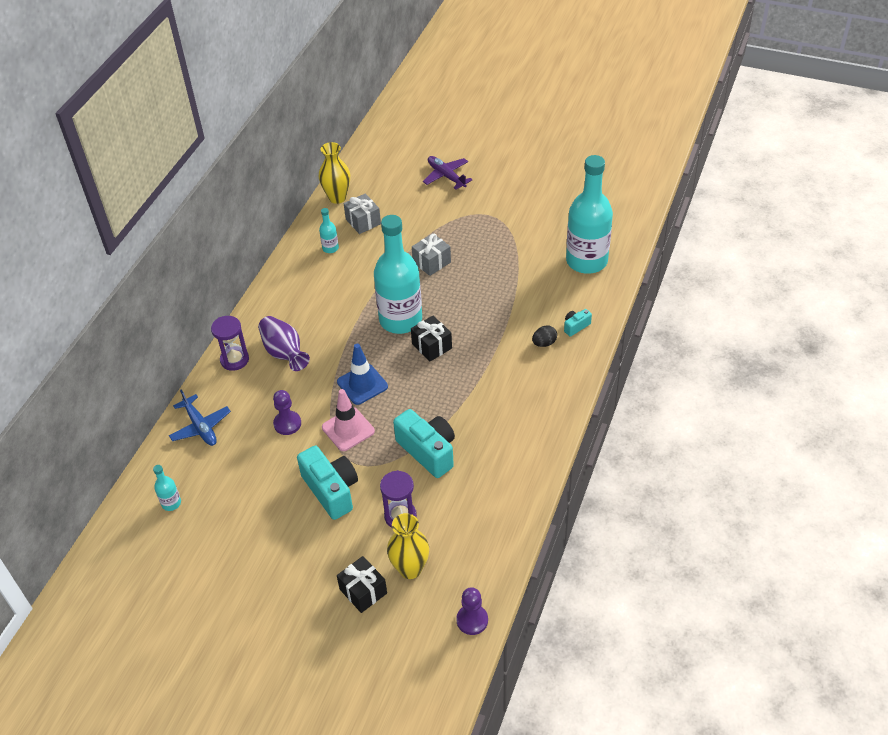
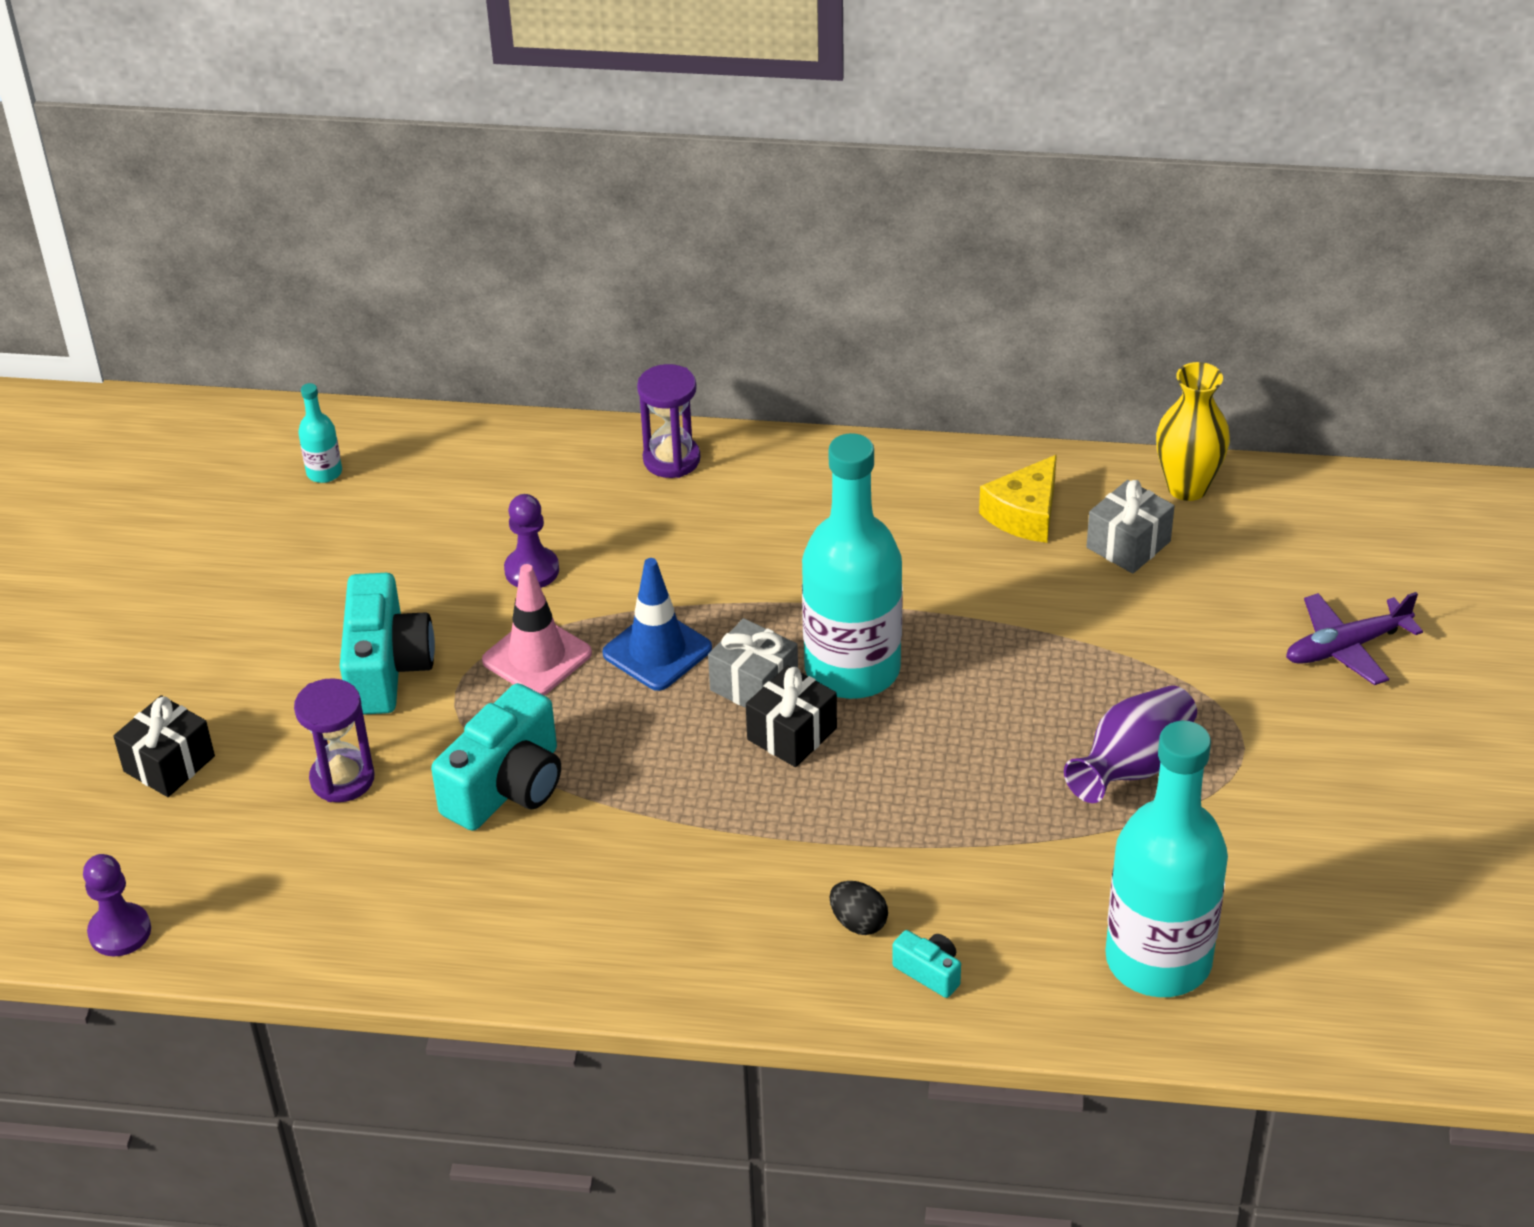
camera: 75 degrees right, 5 degrees down
blue plane [169,390,231,446] -> none
purple vase [258,316,310,371] -> purple vase moved to [1064,685,1197,803]
turquoise camera [297,446,358,520] -> turquoise camera turned 45 degrees counterclockwise [340,573,435,715]
turquoise bottle [319,208,339,253] -> yellow cheese [979,455,1057,543]
yellow vase [387,513,429,579] -> none
grey gift [412,233,451,276] -> grey gift moved to [708,618,798,708]
purple plane [423,156,472,190] -> purple plane turned 150 degrees counterclockwise [1286,592,1423,685]

